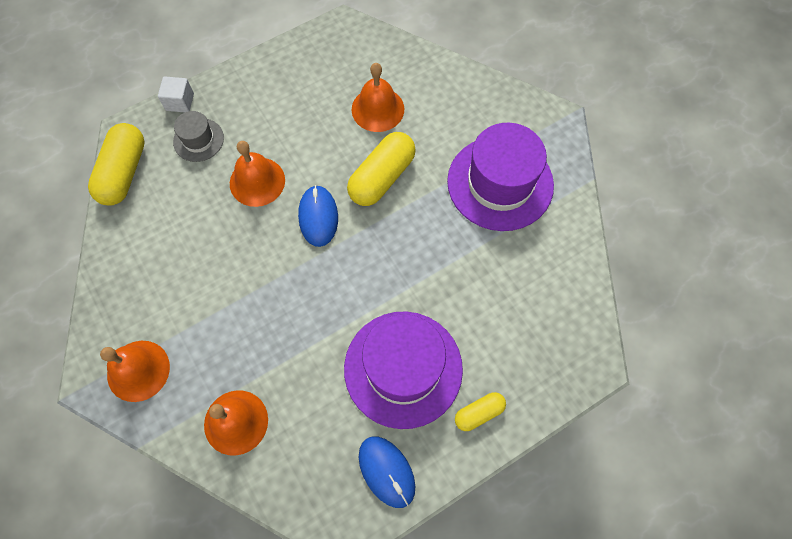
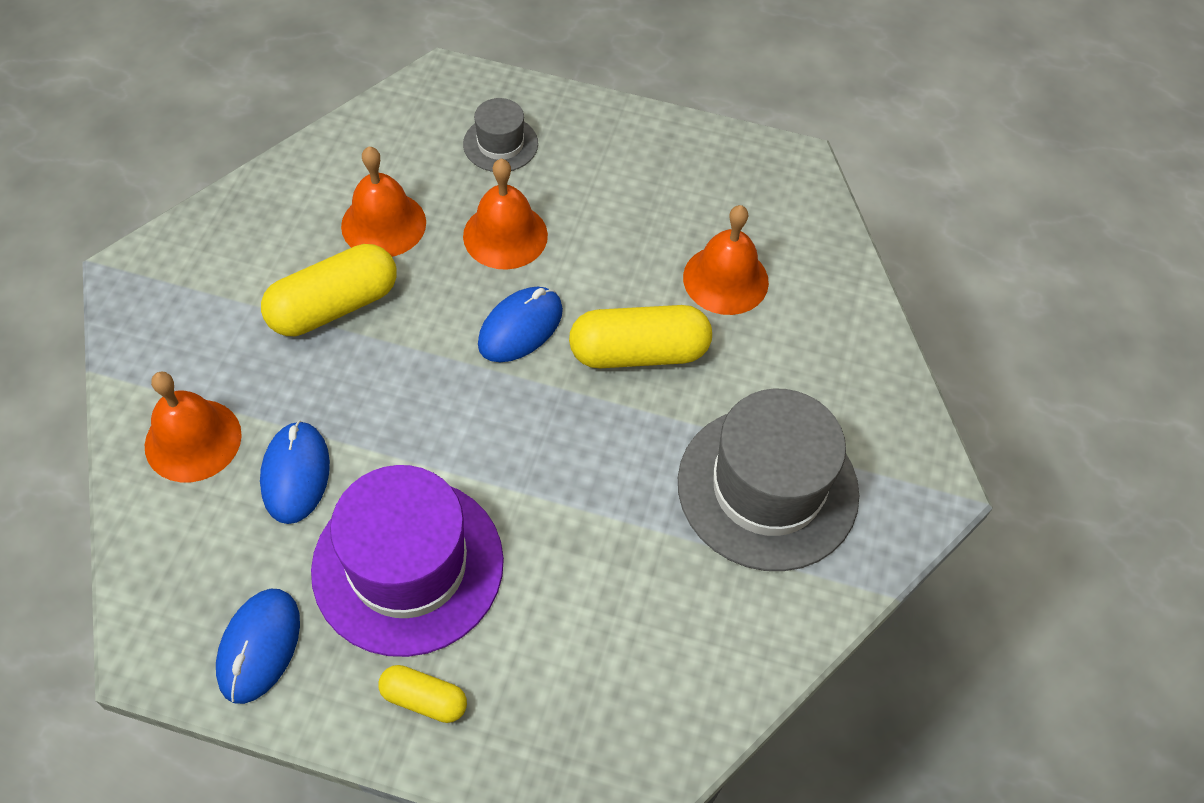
camera: 45 degrees right, 10 degrees down
yellow capsule [88,123,145,205] -> yellow capsule moved to [261,244,397,336]
orange bell [100,341,170,402] -> orange bell moved to [341,146,426,257]
white cube [158,76,194,113] -> none
purple hat [447,123,554,231] -> grey hat [678,389,859,571]
none -> blue mouse [260,421,330,524]

